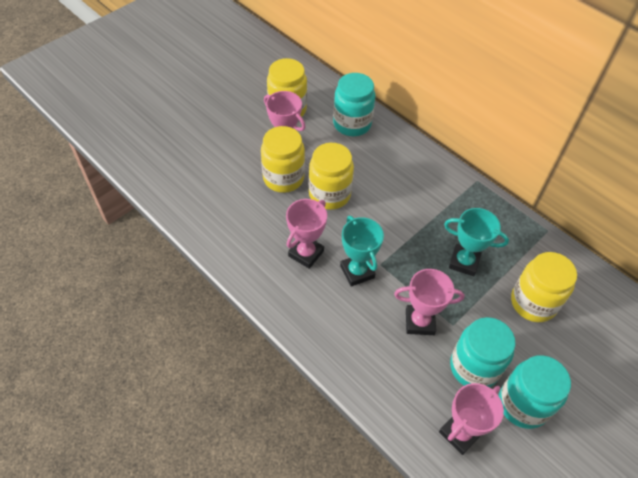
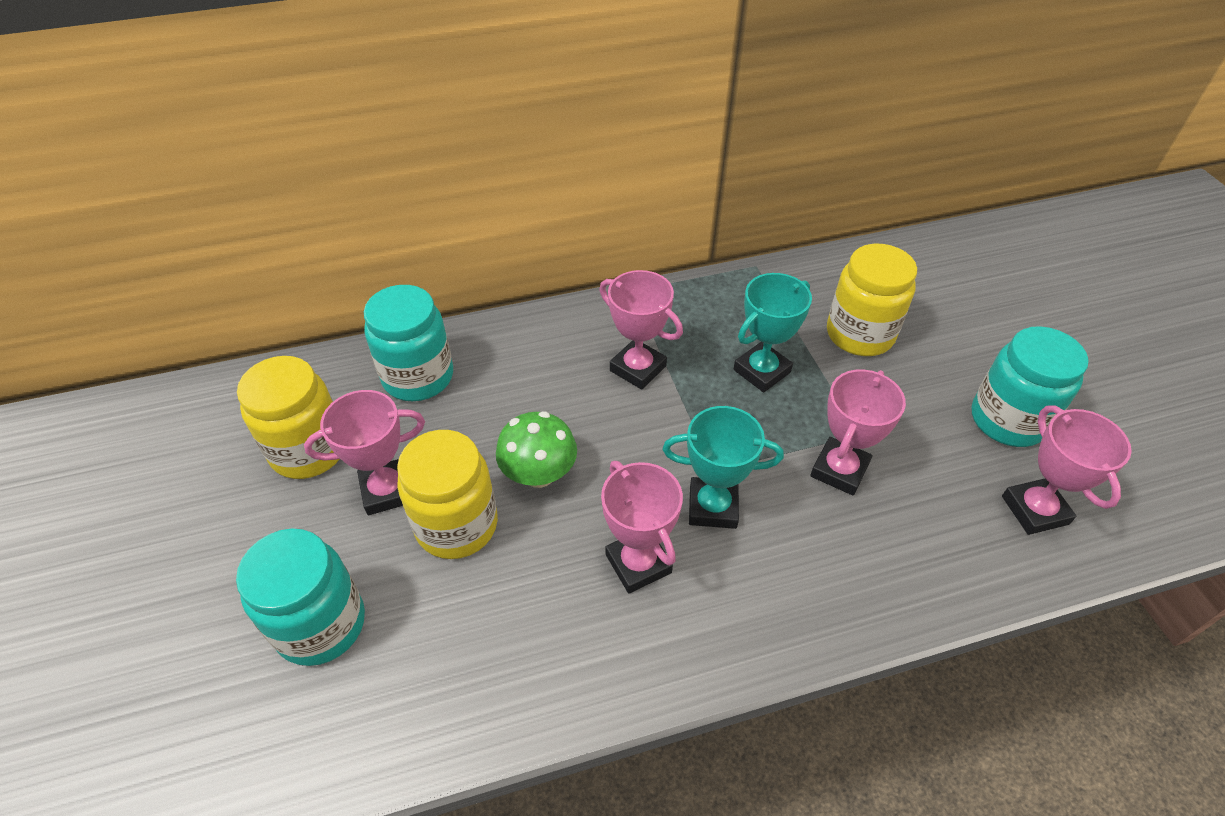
camera: 60 degrees left, 5 degrees down
yellow jar [309,143,354,210] -> green mushroom [496,411,577,488]
turquoise jar [450,317,516,387] -> turquoise jar moved to [236,529,365,666]
none -> pink trophy [599,270,683,390]

